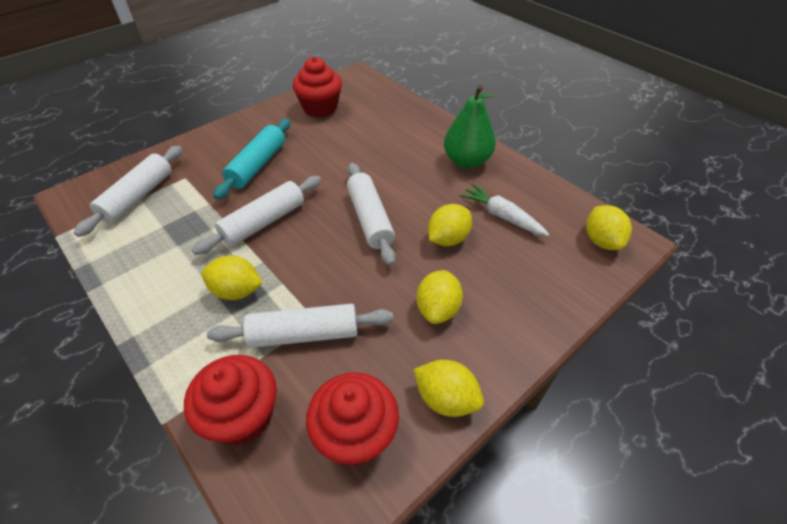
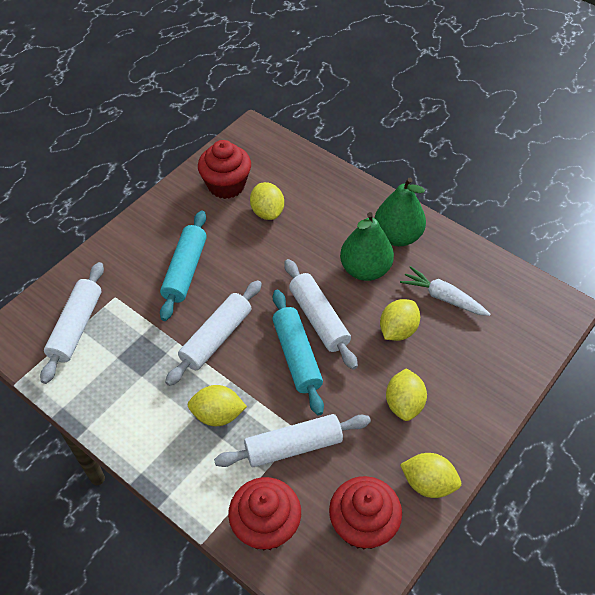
camera: 10 degrees left, 5 degrees up
yellow lemon [586,205,632,250] -> yellow lemon moved to [250,182,284,220]
none -> turquoise rolling pin [272,290,324,416]
none -> green pear [340,212,394,281]

